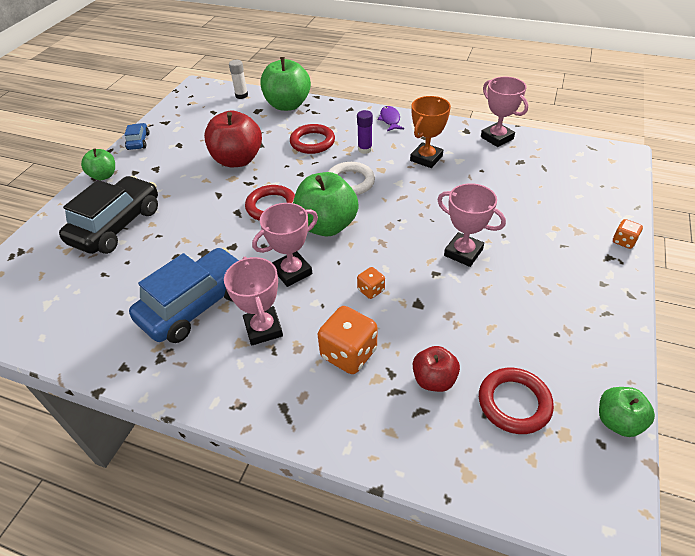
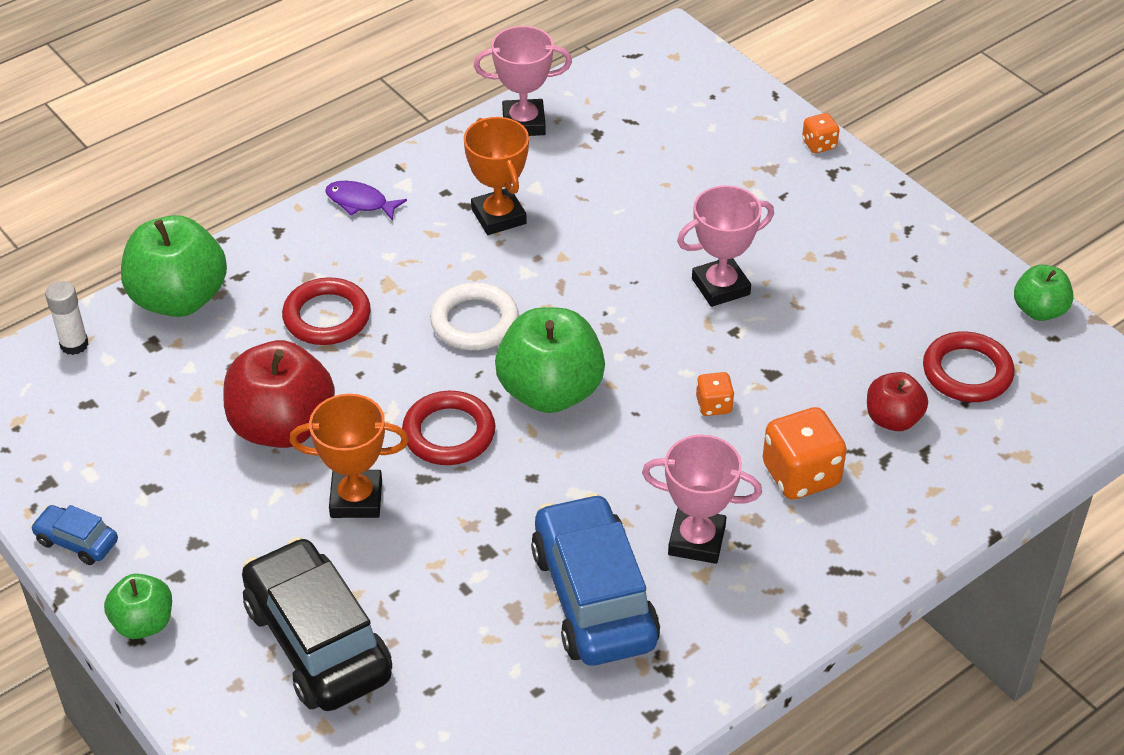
camera: 60 degrees left, 0 degrees up
pink trophy [252,203,318,287] -> none
purple glue stick [357,110,373,154] -> none
none -> orange trophy [289,394,409,518]

